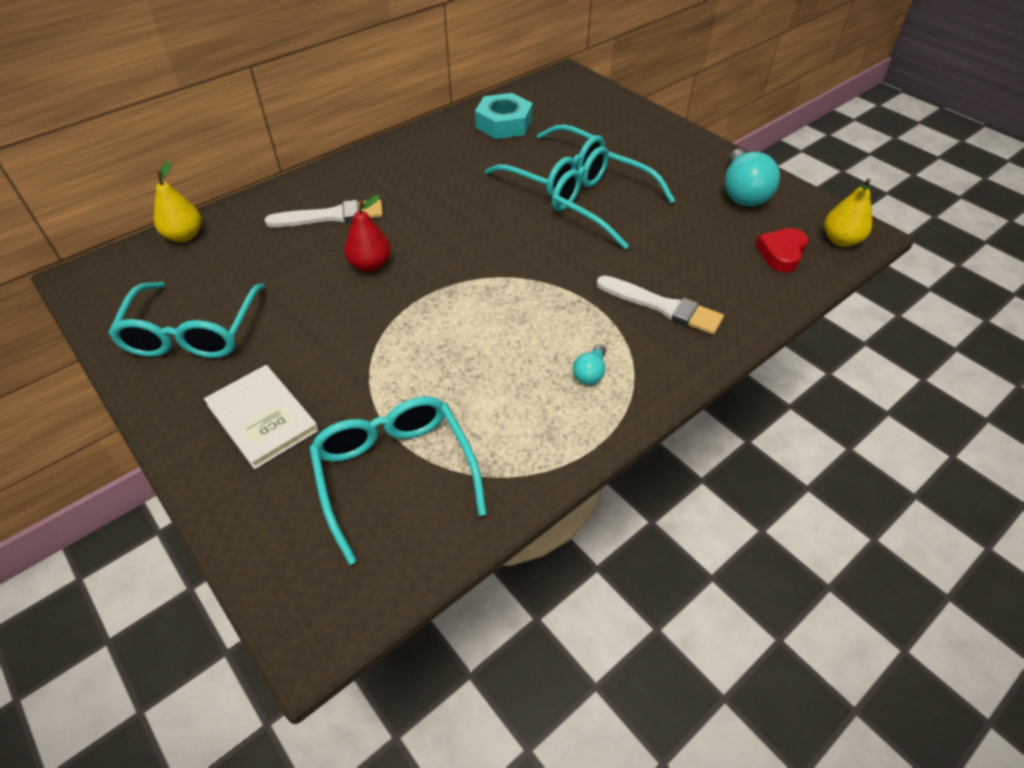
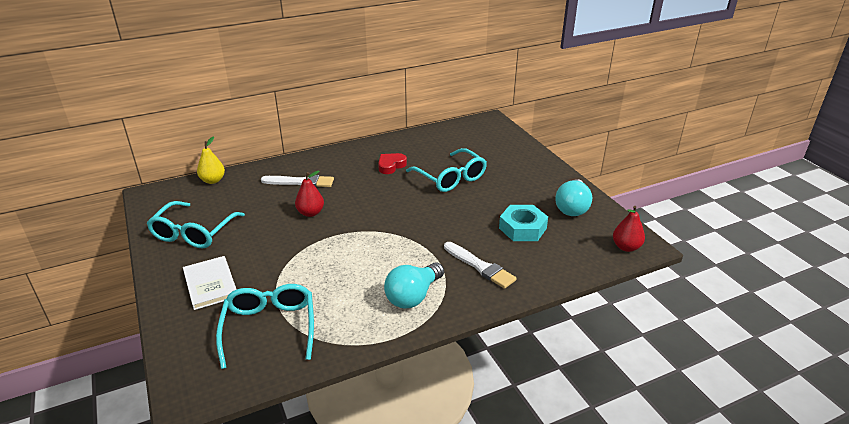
camera: 15 degrees right, 15 degrees down
turquoise nut [475,93,533,139] -> turquoise nut moved to [499,205,548,241]
turquoise glasses [552,146,675,249] -> none
turquoise light bulb [573,344,606,385] -> turquoise light bulb [384,262,444,309], size x2.06
red heart [755,228,808,273] -> red heart moved to [378,153,407,174]
yellow pear [824,179,872,247] -> red pear [613,206,645,252]

